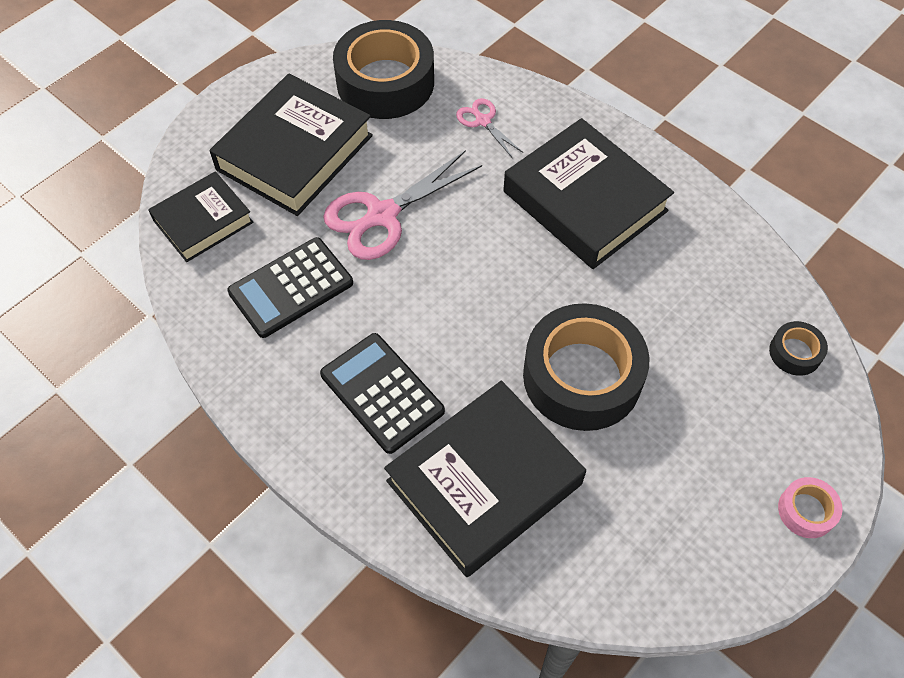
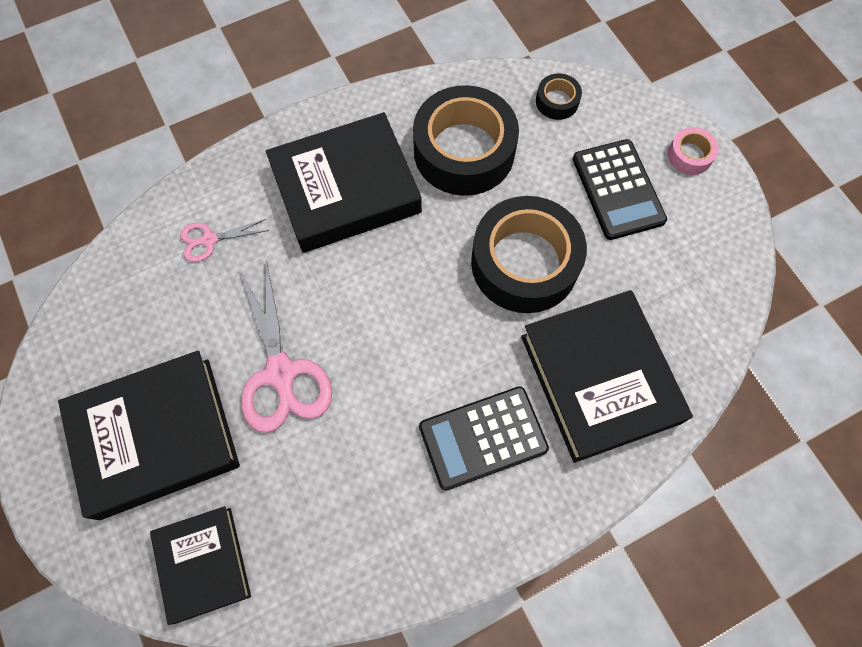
camera: 70 degrees left, 10 degrees up
black book [209,74,373,216] -> black book turned 75 degrees counterclockwise [58,351,240,520]
black calculator [227,237,353,338] -> black calculator moved to [573,139,667,240]
black tape [333,20,434,119] -> black tape moved to [413,85,519,196]

